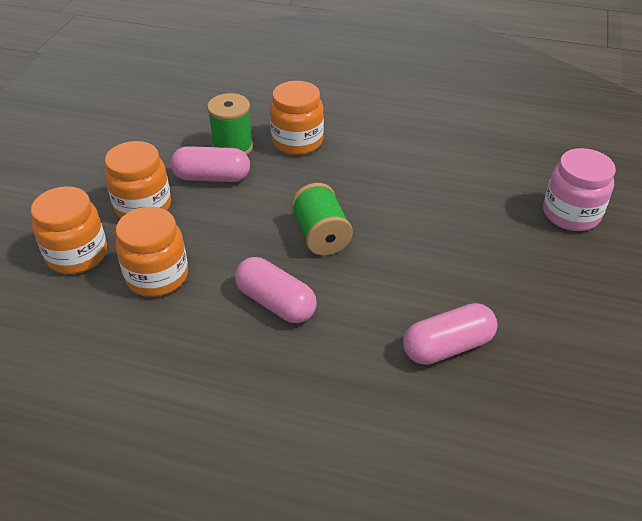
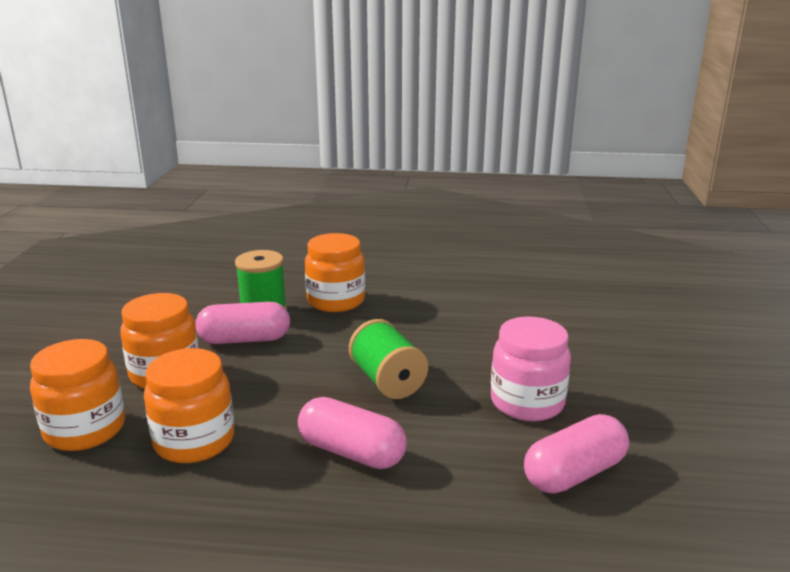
camera: 10 degrees left, 20 degrees down
pink jar [543,148,616,231] -> pink jar moved to [491,317,571,421]

